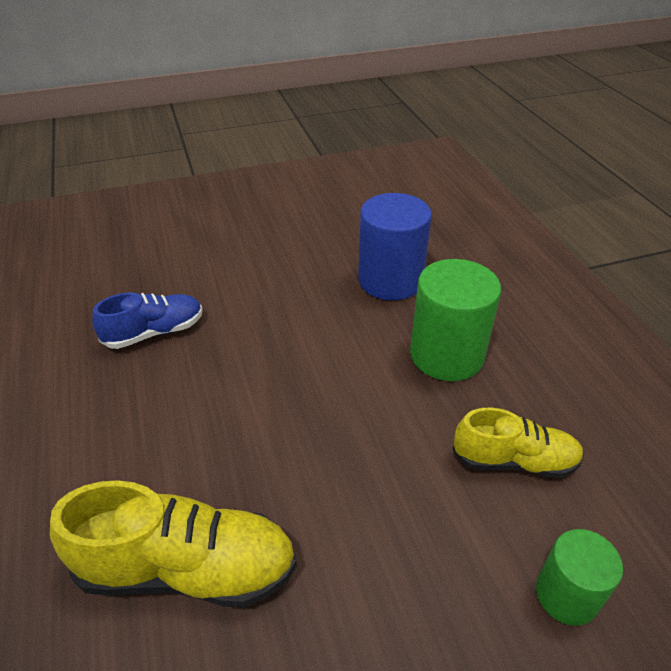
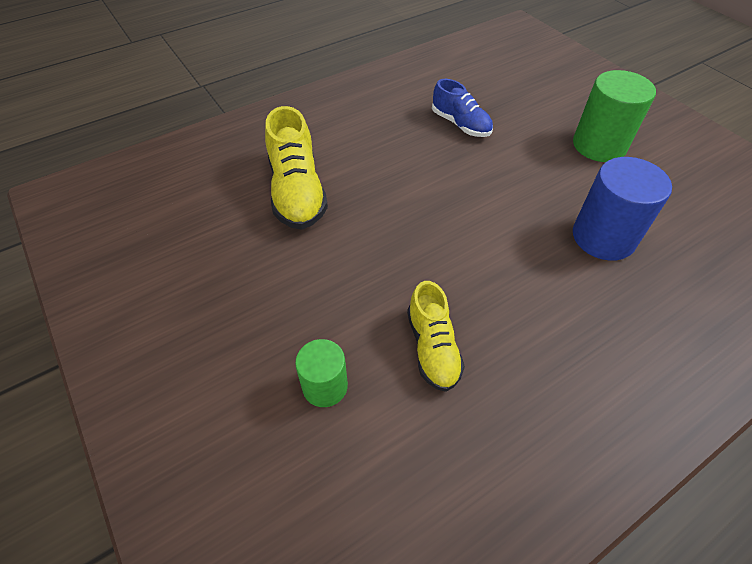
camera: 75 degrees right, 10 degrees up
green cylinder [410,259,501,381] -> green cylinder moved to [573,70,656,162]

